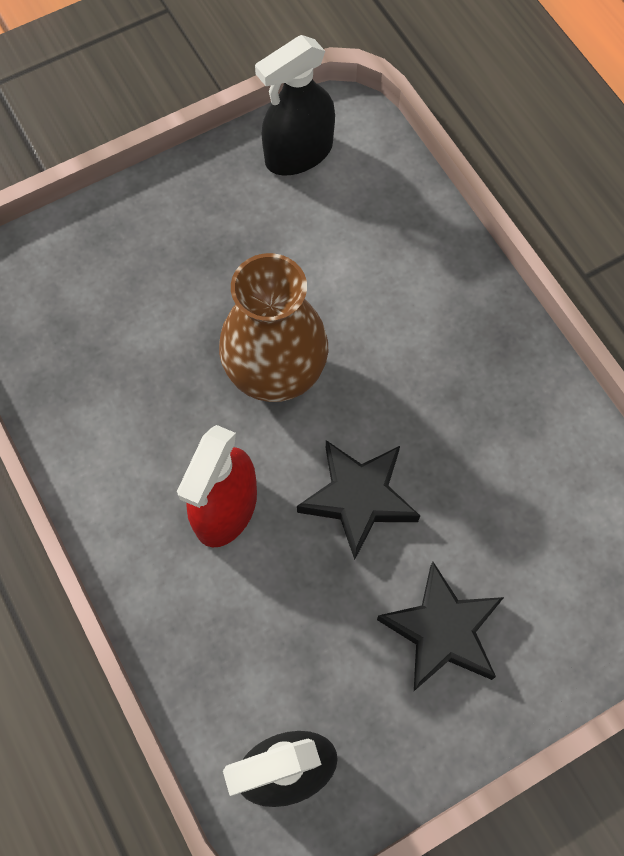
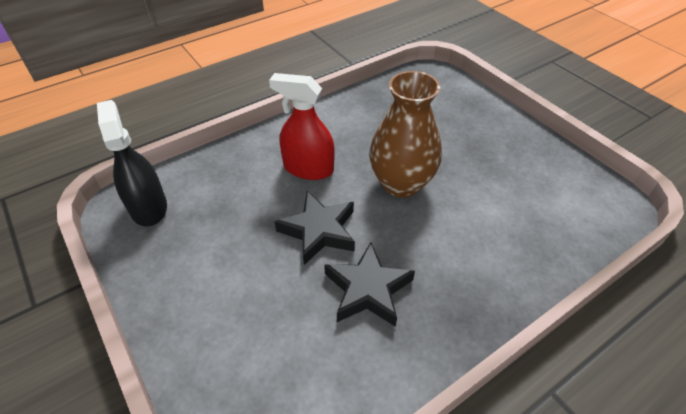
camera: 85 degrees right, 20 degrees down
black spray bottle [255,35,335,175] -> none
black star [377,562,504,691] -> black star moved to [324,242,415,327]

